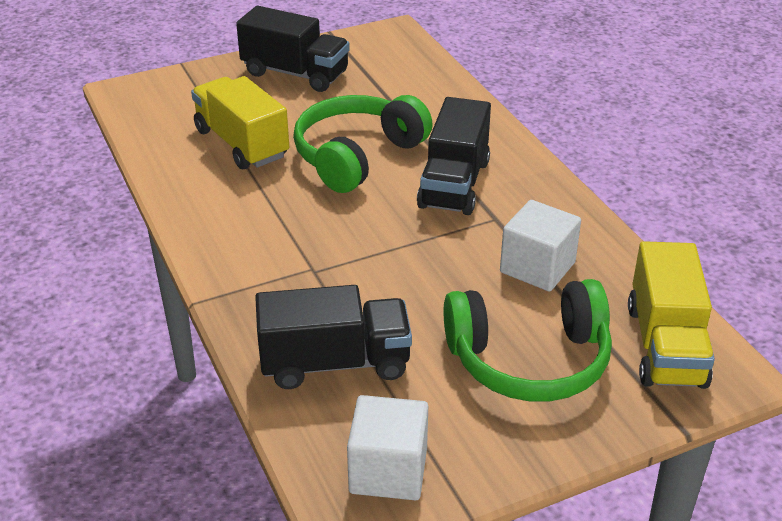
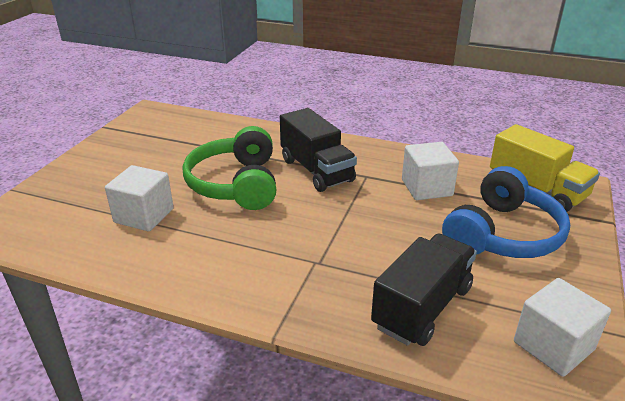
camera: 45 degrees left, 5 degrees down
yellow truck [191,76,289,169] -> white cube [105,165,174,231]
black truck [236,6,350,92] -> none
green headphones [443,279,612,402] -> blue headphones [442,166,570,258]

